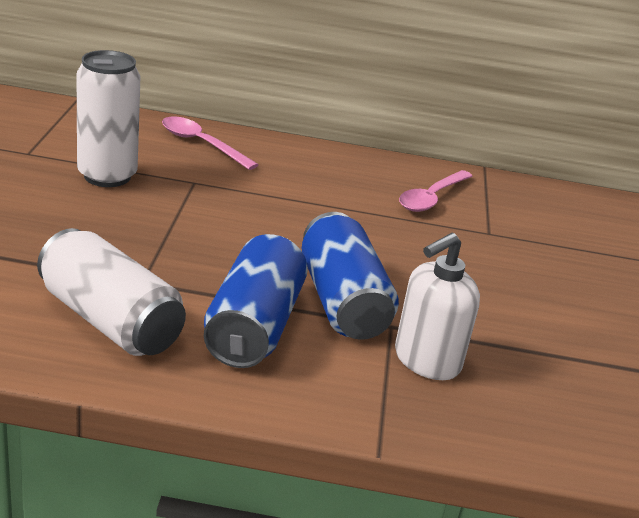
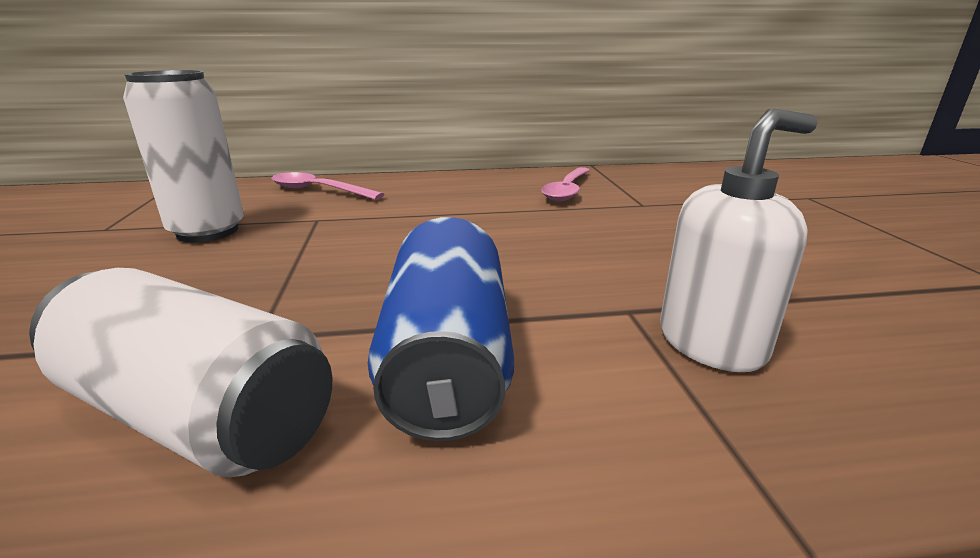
camera: 10 degrees left, 5 degrees down
blue can [302,212,399,340] -> none
white soap dispenser [395,233,480,380] -> white soap dispenser turned 150 degrees counterclockwise [660,108,818,372]

